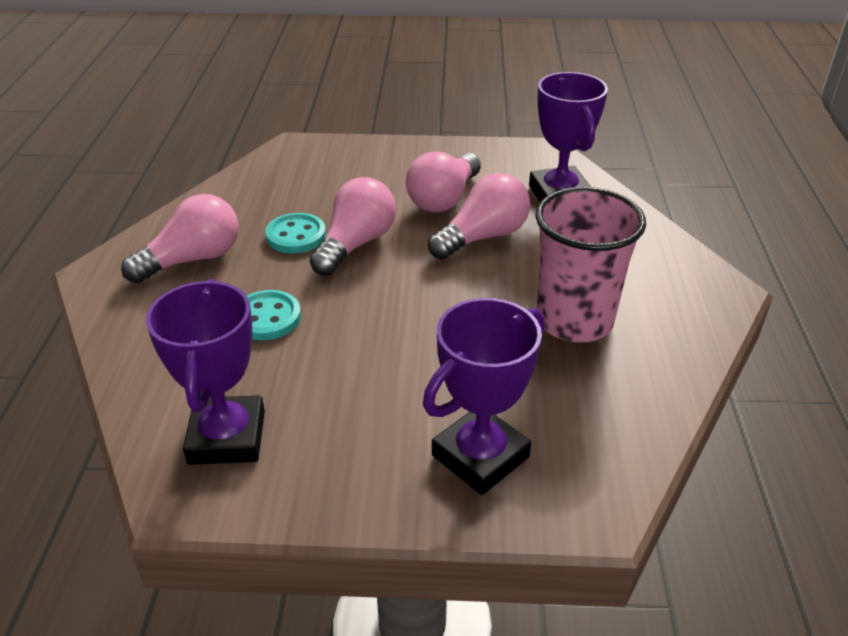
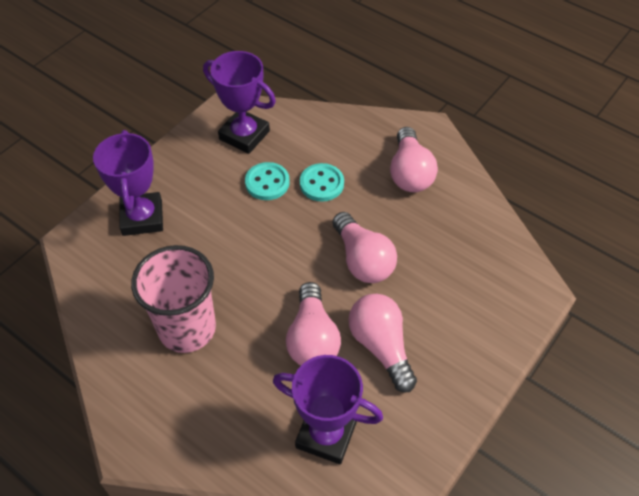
camera: 125 degrees right, 15 degrees up
turquoise button [265,213,326,253] -> turquoise button moved to [245,162,290,200]

